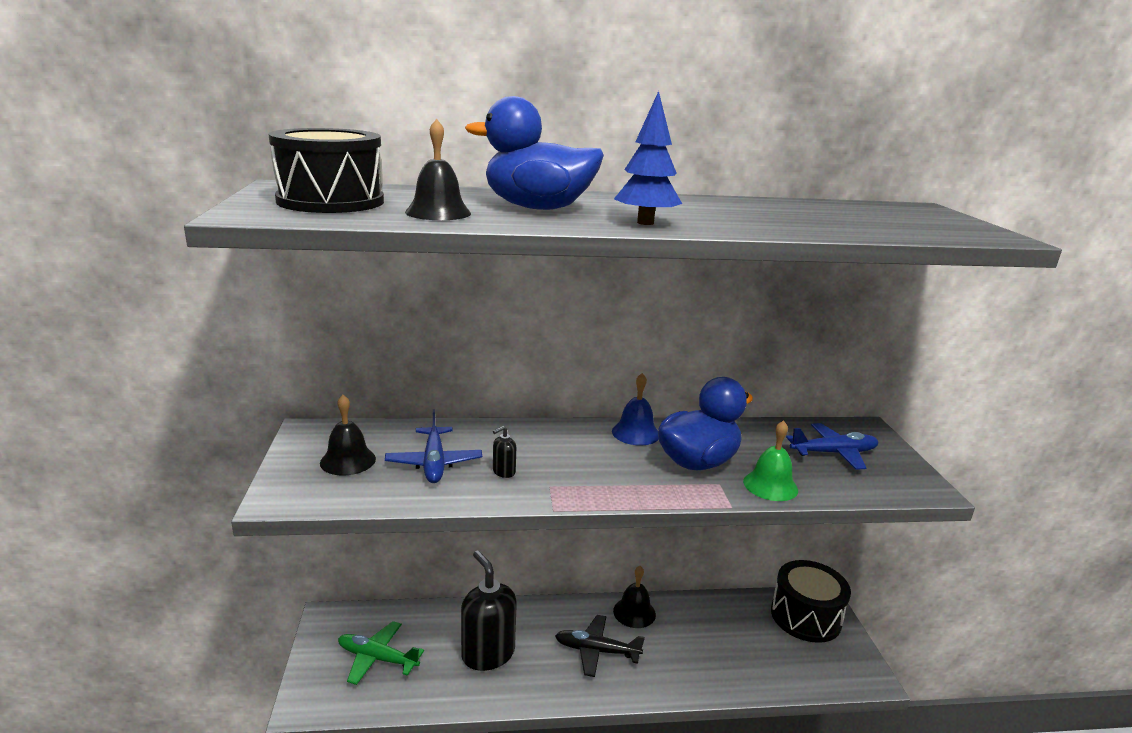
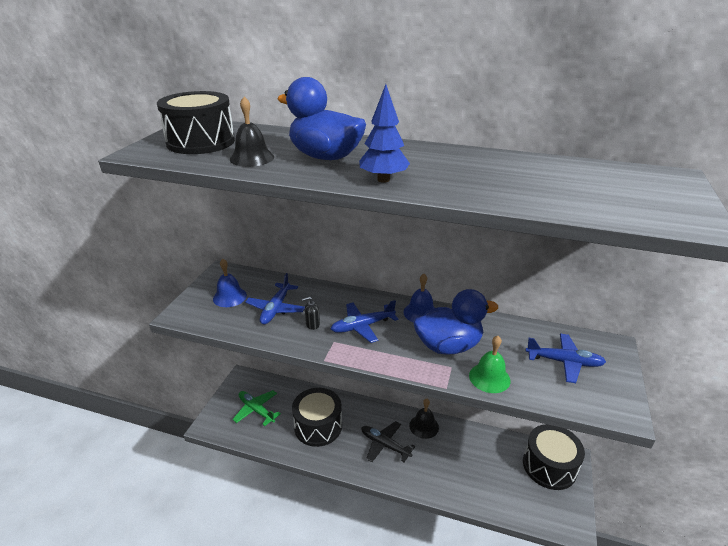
camera: 25 degrees right, 10 degrees up
black bell [320,395,376,475] -> blue bell [213,259,247,307]
black soap dispenser [461,550,517,671] -> black drum [292,388,342,447]
none -> blue plane [331,300,398,343]

